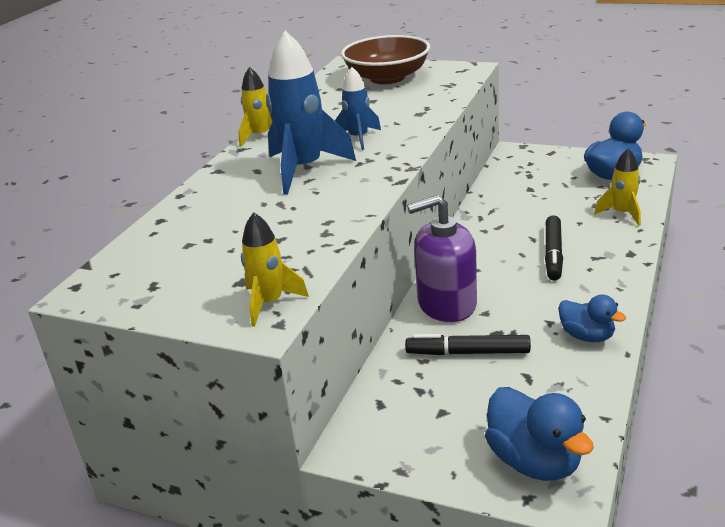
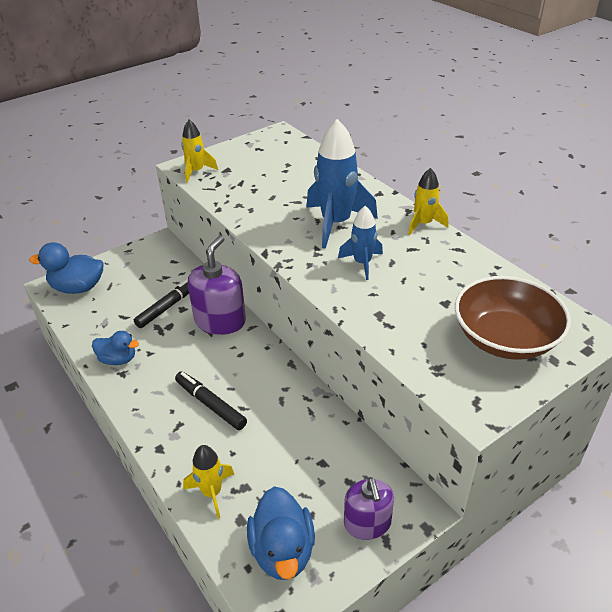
camera: 120 degrees right, 10 degrees up
blue duck [558,295,626,342] -> blue duck turned 150 degrees counterclockwise [92,331,139,365]
none -> purple soap dispenser [344,477,394,540]

